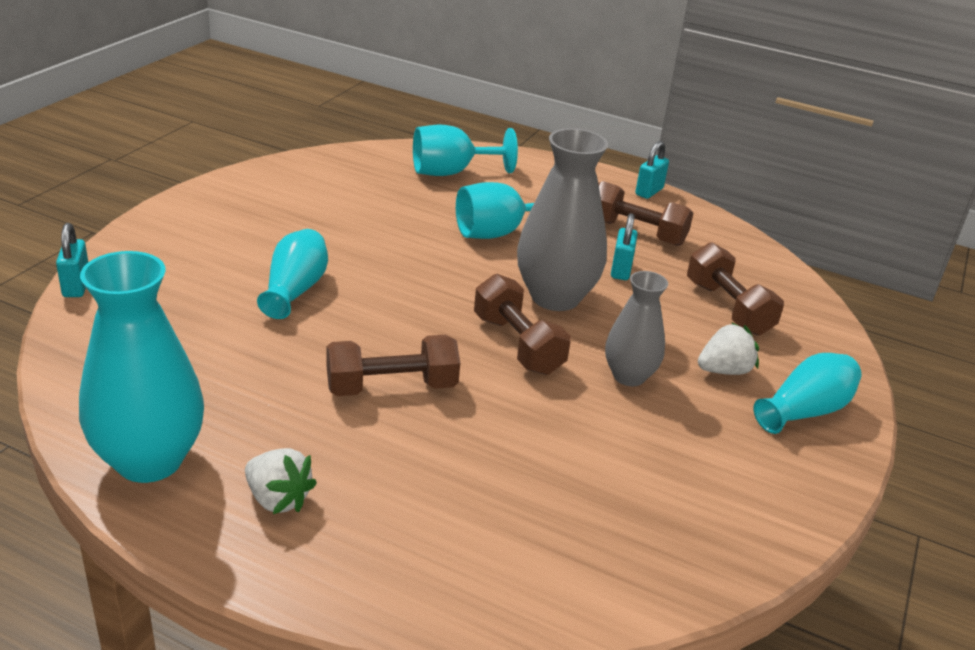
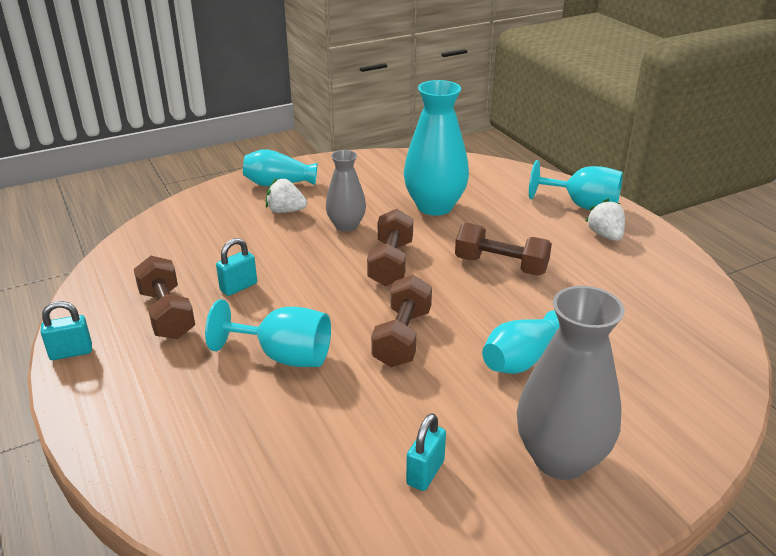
camera: 140 degrees left, 0 degrees up
turquoise padlock [56,223,88,297] -> turquoise padlock moved to [406,413,446,491]
turquoise vase [79,251,204,483] -> turquoise vase moved to [404,80,469,216]
turquoise goblet [413,125,518,176] -> turquoise goblet moved to [529,160,623,211]
grey vase [517,128,608,311] -> grey vase moved to [517,286,625,480]
brown dumbbell [687,242,784,336] -> brown dumbbell moved to [371,275,432,367]

